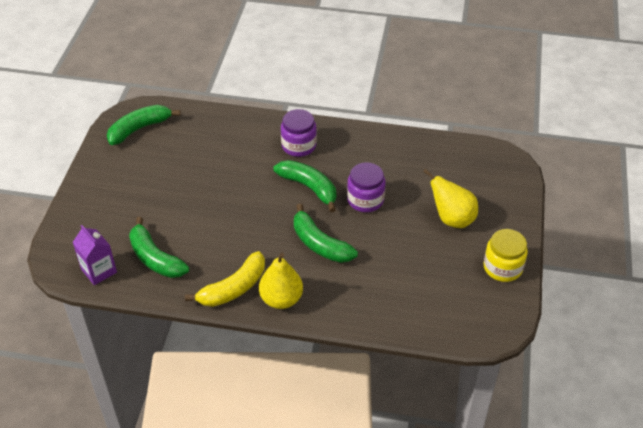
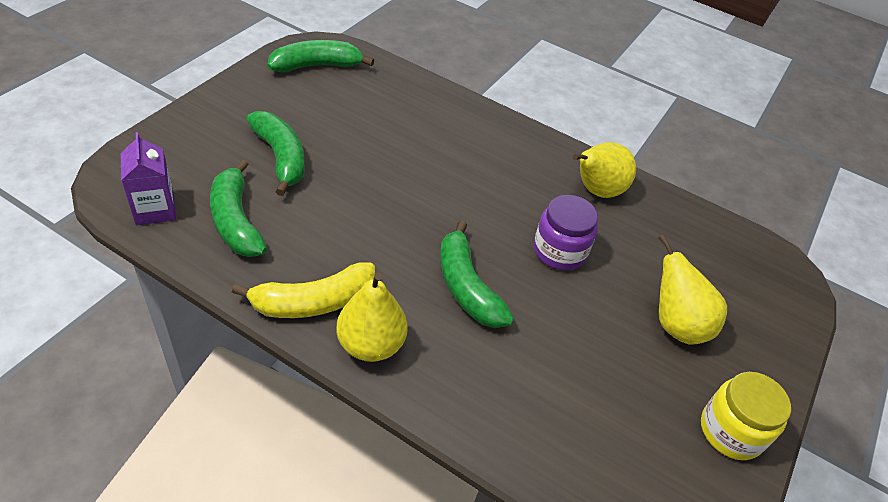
camera: 15 degrees right, 0 degrees up
green banana [273,160,336,212] -> green banana moved to [246,111,305,196]
purple jar [281,109,317,157] -> none
none -> yellow pear [573,142,636,198]

